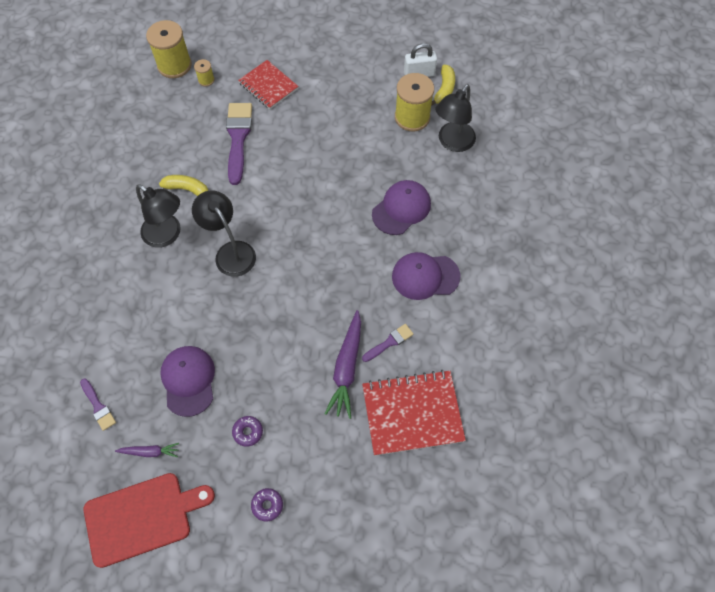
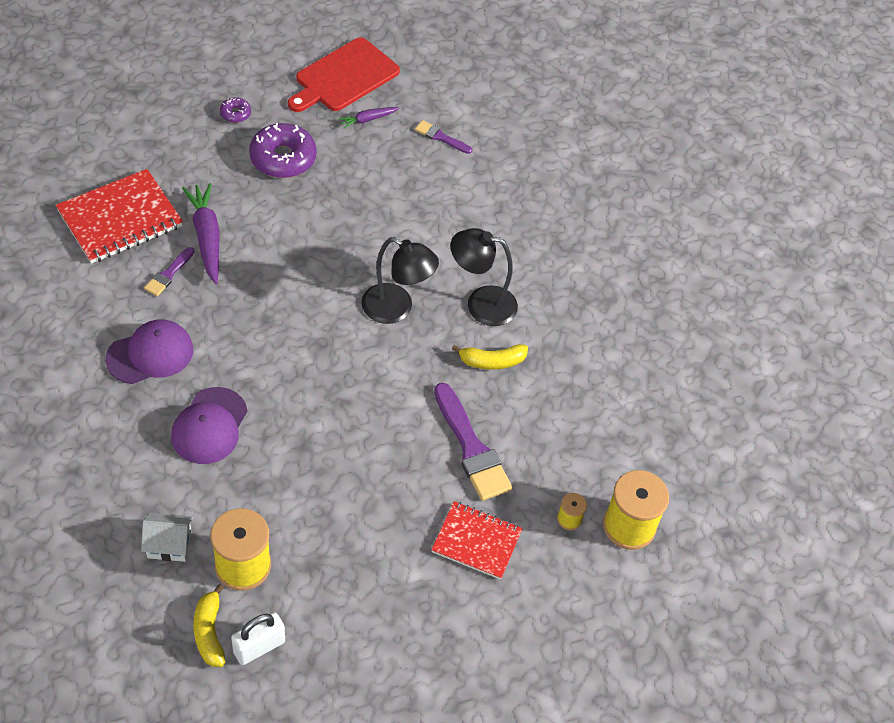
camera: 150 degrees right, 10 degrees down
purple cap [160,346,215,417] -> none
purple donut [232,416,263,447] -> purple donut [249,123,317,178], size x2.09
black lamp [435,84,476,152] -> white house [141,513,193,562]

